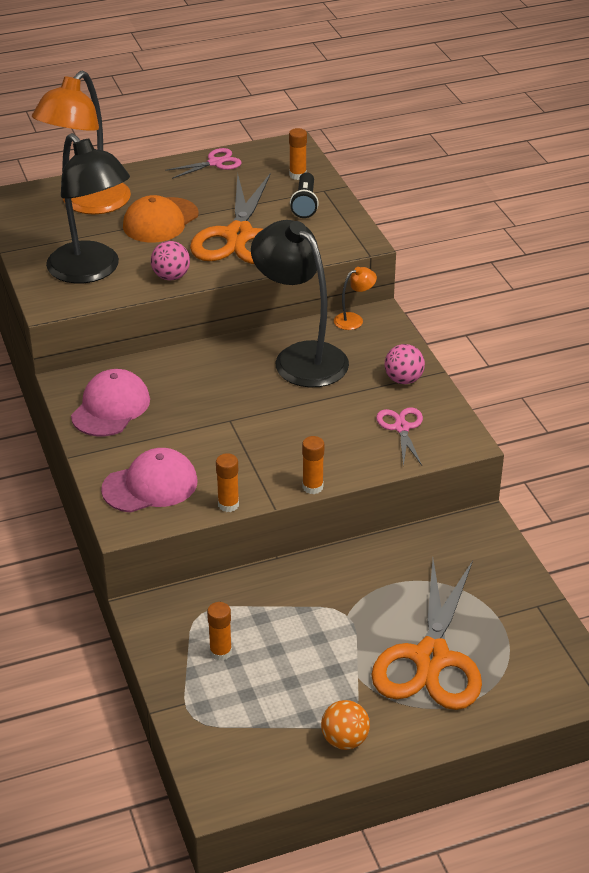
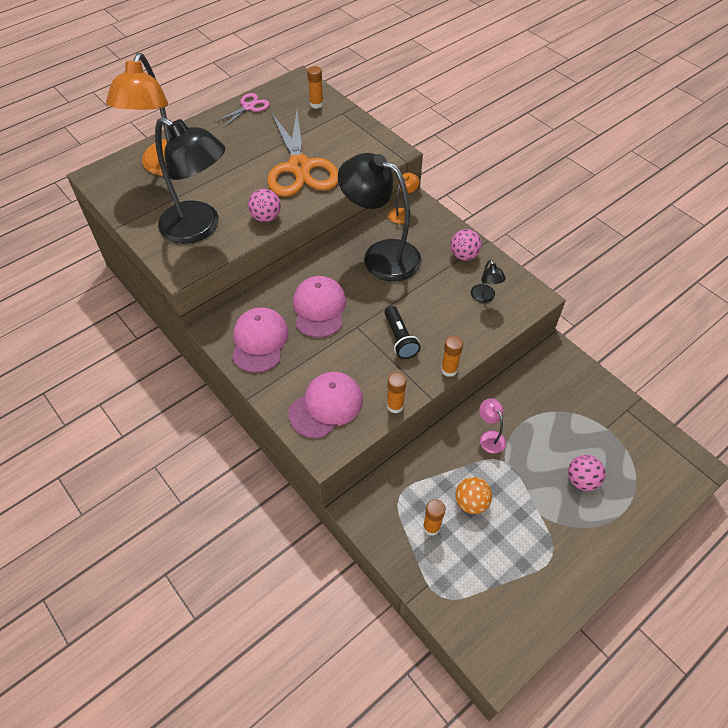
camera: 20 degrees left, 15 degrees up
orange cap [123,195,199,242] -> none
black flashlight [290,172,319,218] -> black flashlight moved to [384,306,421,359]
orange ball [321,700,370,750] -> orange ball moved to [455,477,492,514]
orange scissors [371,559,482,710] -> pink ball [568,455,605,491]
pink scissors [376,407,423,467] -> black lamp [471,259,506,303]
none -> pink cap [293,276,346,338]
none -> pink lamp [479,398,506,453]

